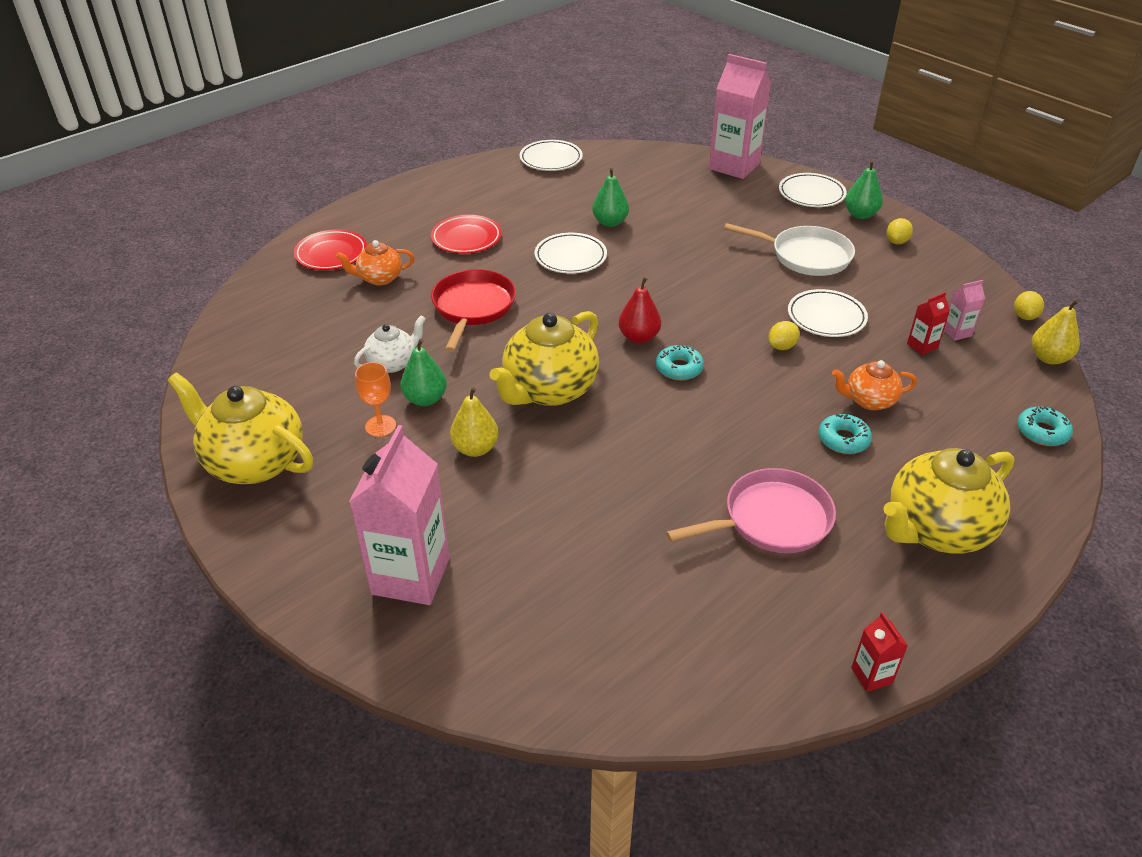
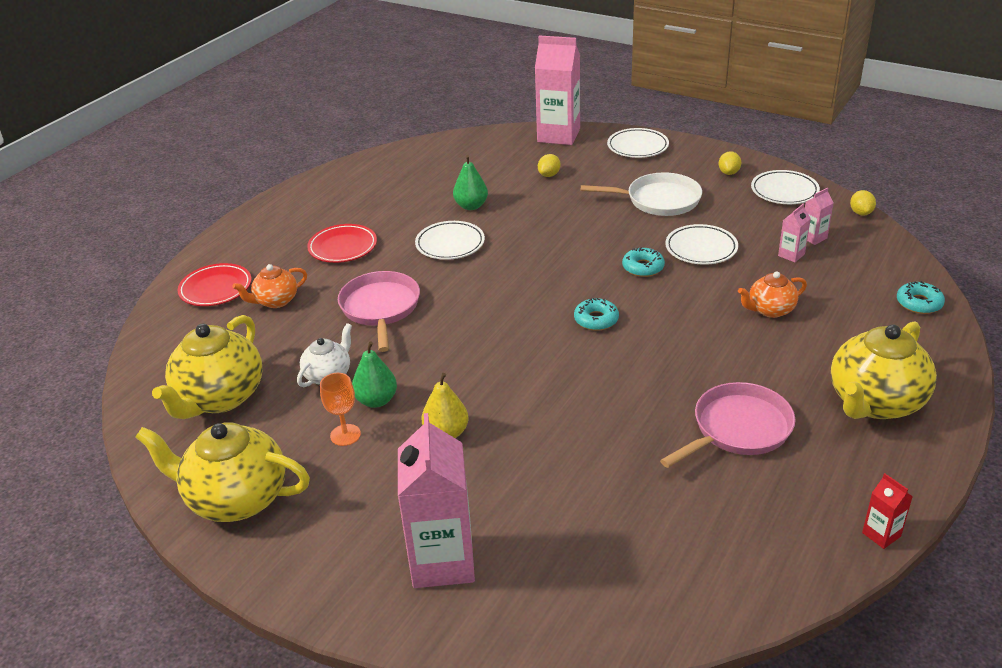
camera: 15 degrees left, 5 degrees down
red pan [431,269,516,352] -> pink pan [338,271,420,352]
yellow teapot [489,311,599,406] -> yellow teapot moved to [152,315,262,419]
white plate [520,140,583,171] -> white plate moved to [751,170,820,204]
red pear [619,277,661,344] -> none
yellow lemon [768,321,800,350] -> yellow lemon moved to [538,154,561,177]
turquoise donut [818,413,872,454] -> turquoise donut moved to [622,247,665,277]
green pear [845,160,883,219] -> none
red carton [907,292,950,355] -> pink carton [778,204,811,262]
yellow pear [1032,299,1080,364] -> none

